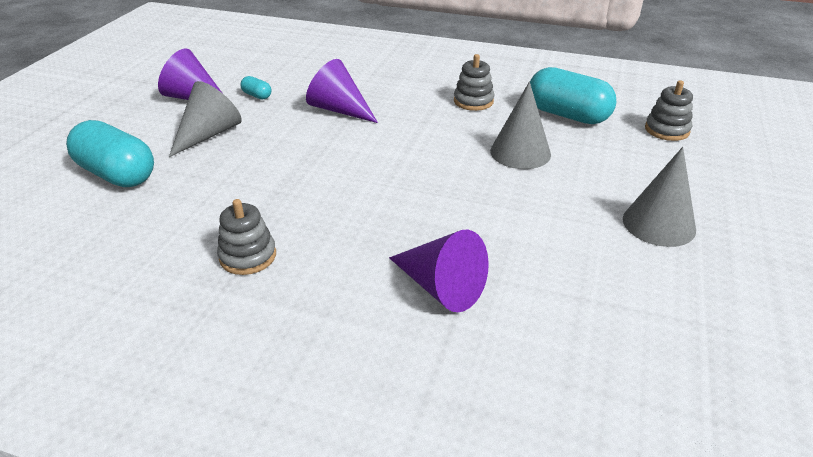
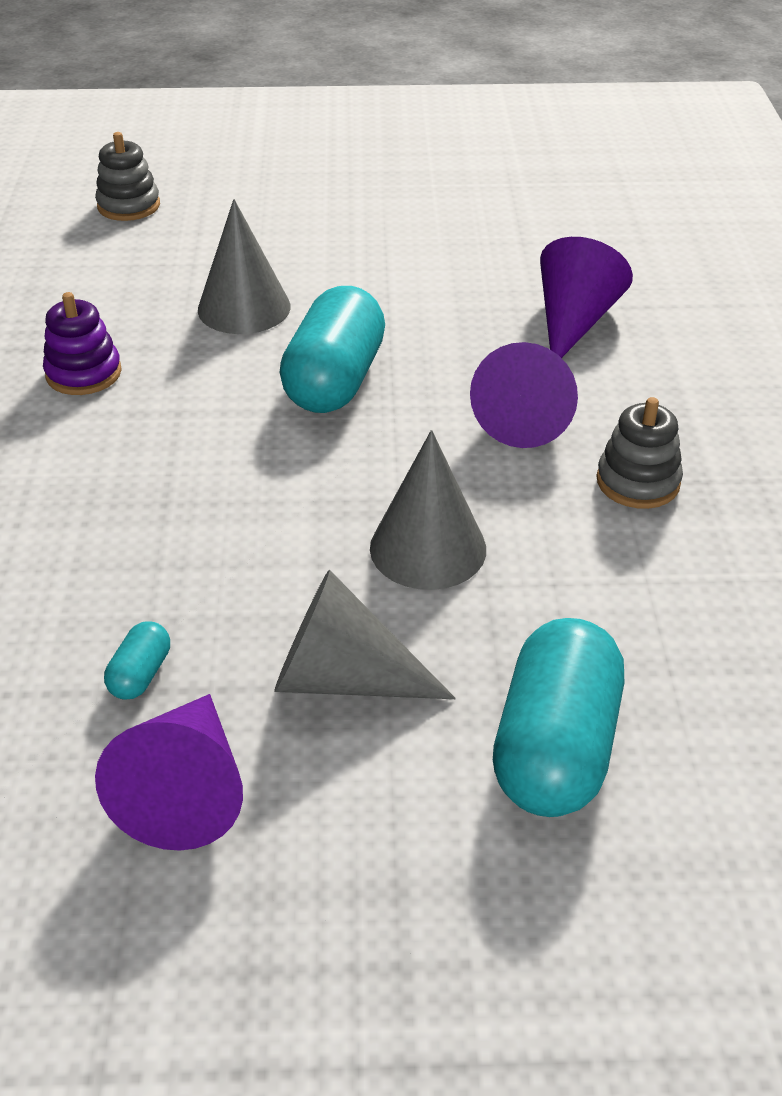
camera: 110 degrees left, 5 degrees up
purple cone [306,59,378,123] -> purple cone moved to [470,342,578,448]
grey stacking toy [454,54,494,111] -> purple stacking toy [43,292,122,395]
turquoise capsule [530,67,616,124] -> turquoise capsule moved to [280,286,385,413]
grey cone [623,147,696,247] -> grey cone moved to [370,430,486,590]

